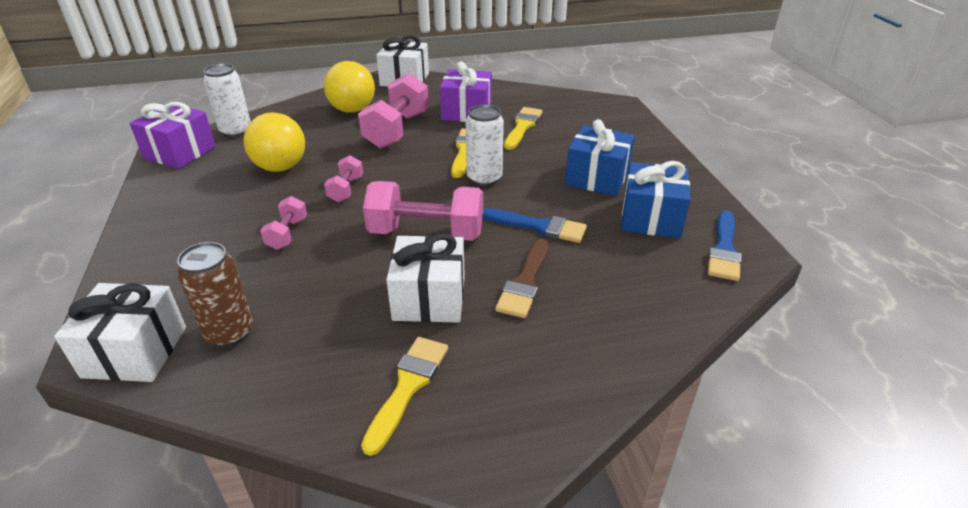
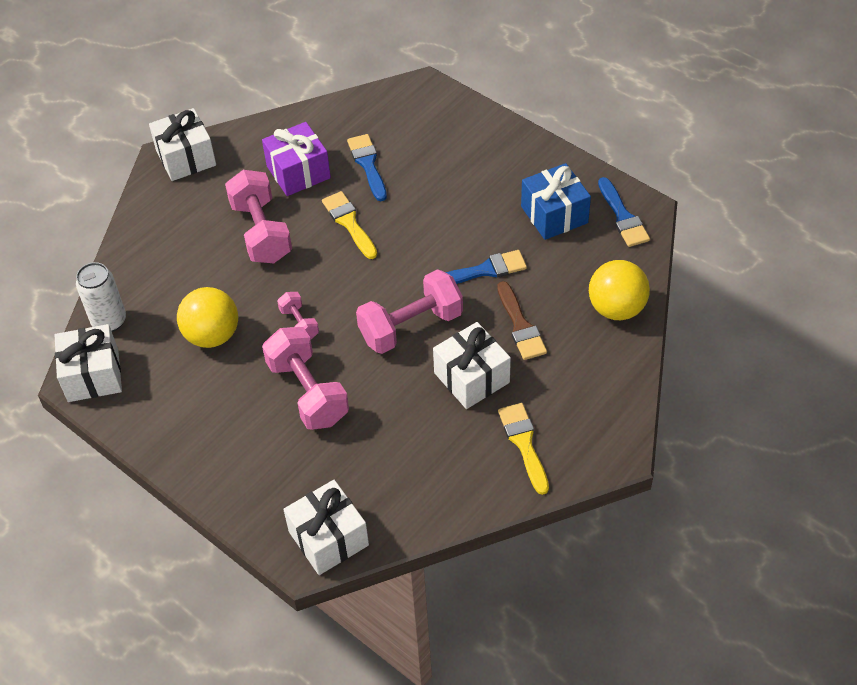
camera: 35 degrees left, 15 degrees up
purple gift [130,102,216,169] -> white gift [55,324,122,402]
brown can [177,242,253,348] -> none
pink dumbbell [260,196,307,250] -> pink dumbbell [262,327,349,430], size x1.96
yellow ball [324,61,375,113] -> yellow ball moved to [589,260,650,320]
white can [466,104,504,186] -> none
yellow brush [504,107,543,150] -> blue brush [347,134,387,201]
blue gift [565,119,635,196] -> none

